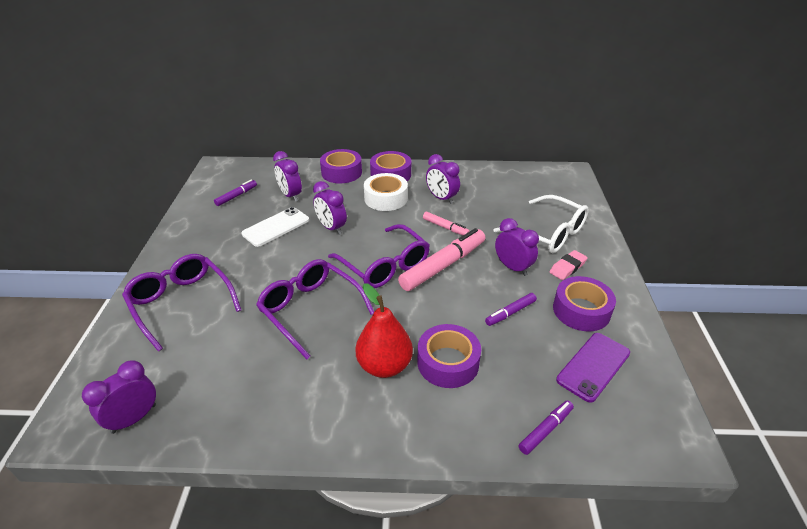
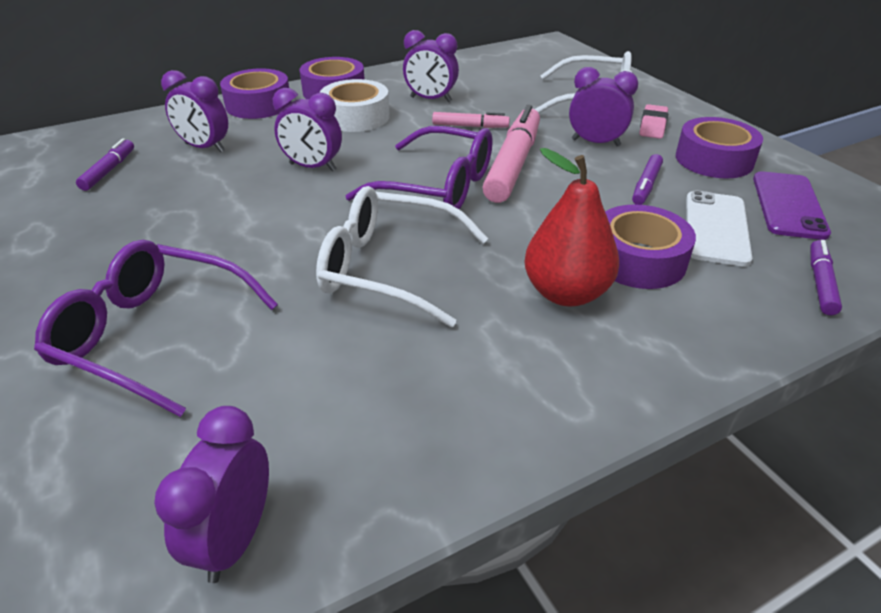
camera: 30 degrees left, 0 degrees up
white phone [242,207,309,247] -> white phone moved to [686,190,752,267]
purple glasses [256,259,374,359] -> white glasses [316,186,488,327]

